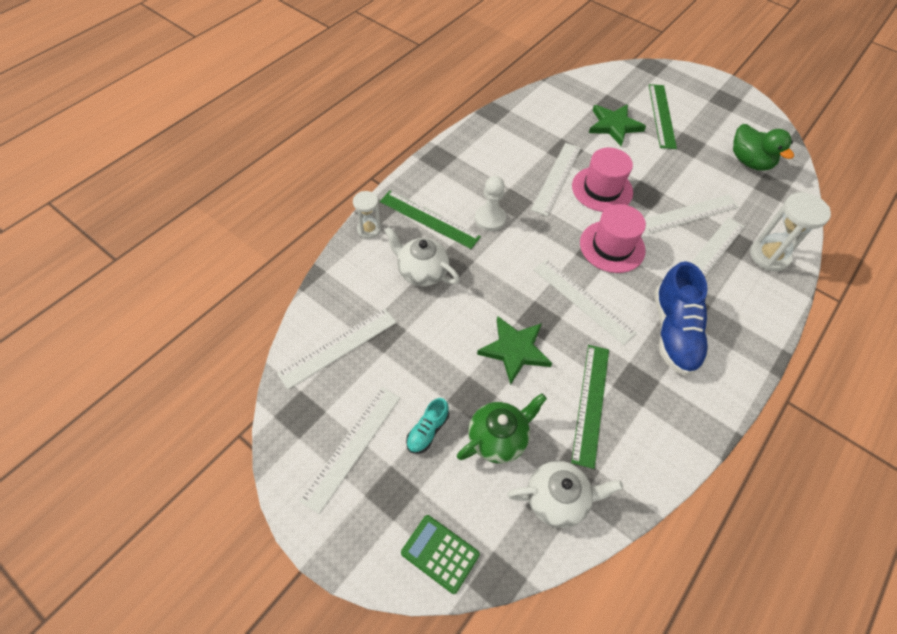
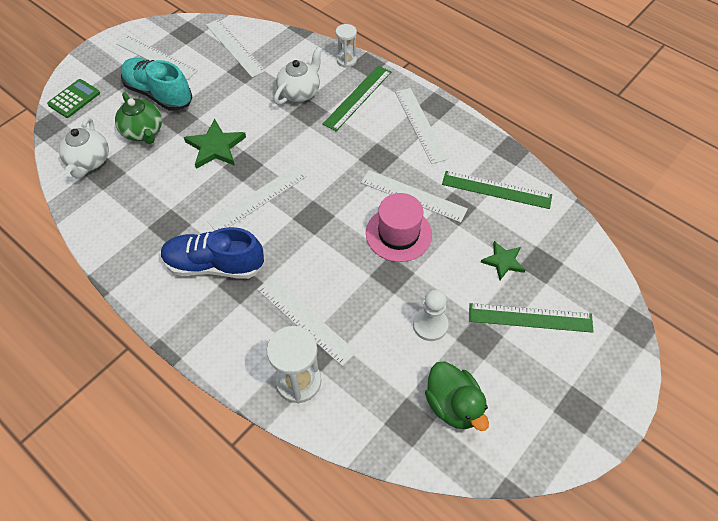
camera: 95 degrees right, 0 degrees up
turquoise shoe [406,398,449,454] -> turquoise shoe [121,58,192,111], size x2.04
white pawn [475,176,506,231] -> white pawn moved to [413,289,448,341]
green ruler [571,345,609,469] -> green ruler moved to [442,171,552,209]
pink hat [580,204,646,273] -> none
green star [589,104,646,146] -> green star [480,241,526,280], size x0.65
white ruler [645,195,739,234] -> white ruler moved to [395,88,448,164]
green duck [733,124,794,171] -> green duck turned 90 degrees counterclockwise [425,361,489,431]

